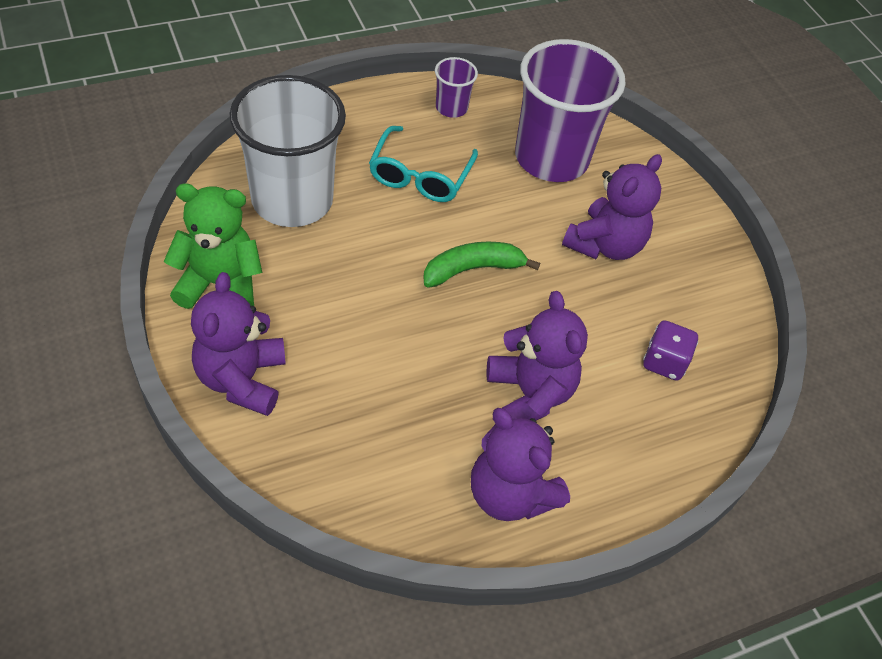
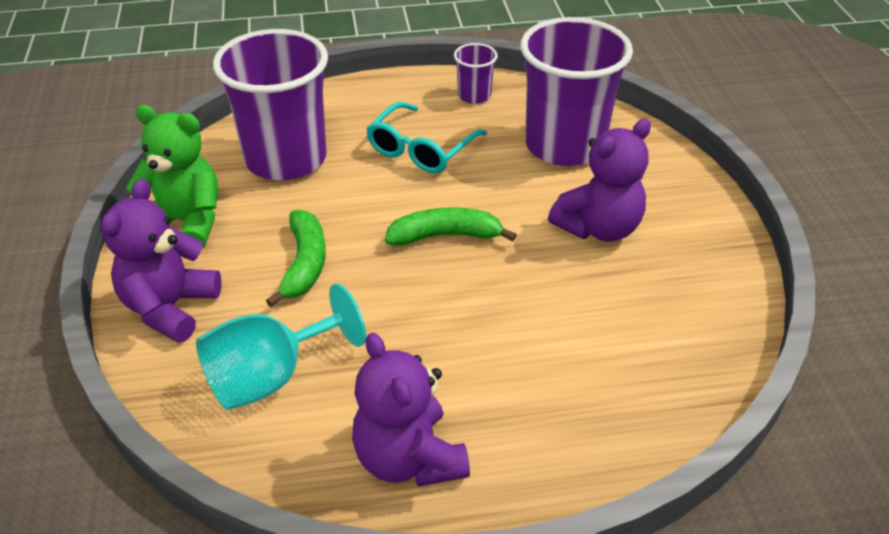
camera: 20 degrees right, 10 degrees down
white cup [229,75,346,227] -> purple cup [213,29,328,180]
purple teddy bear [486,291,588,421] -> none
purple dice [643,320,698,381] -> none
none -> turquoise goblet [196,283,366,410]
none -> green banana [266,210,326,307]

